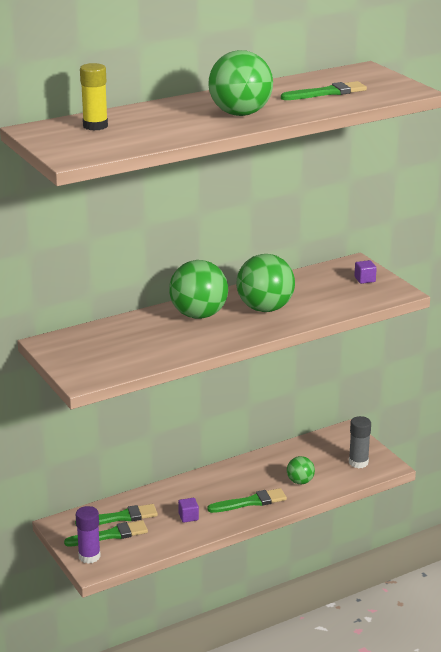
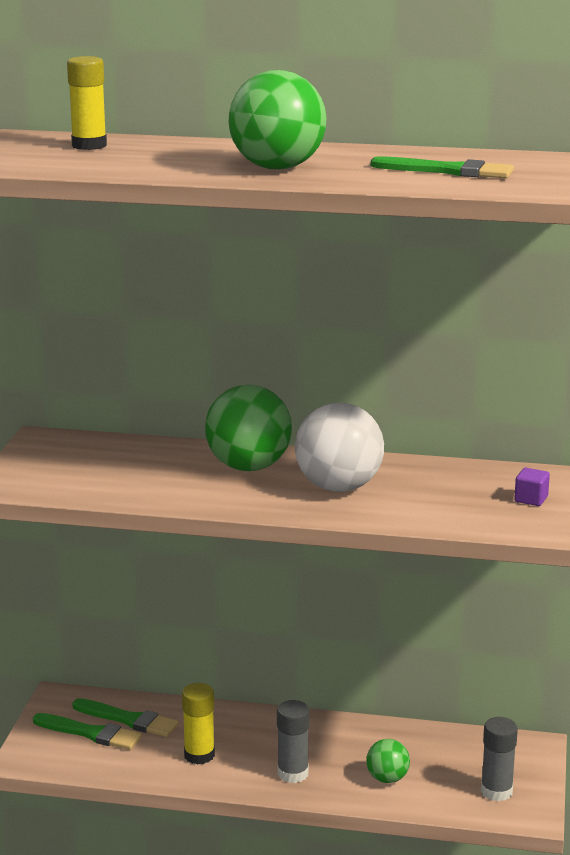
camera: 40 degrees right, 5 degrees down
purple glue stick [76,506,101,564] -> none
purple cube [178,498,199,523] -> yellow glue stick [182,683,215,764]
green brush [207,488,287,513] -> grey glue stick [277,700,310,783]
green ball [237,254,295,312] -> white ball [295,403,384,492]

